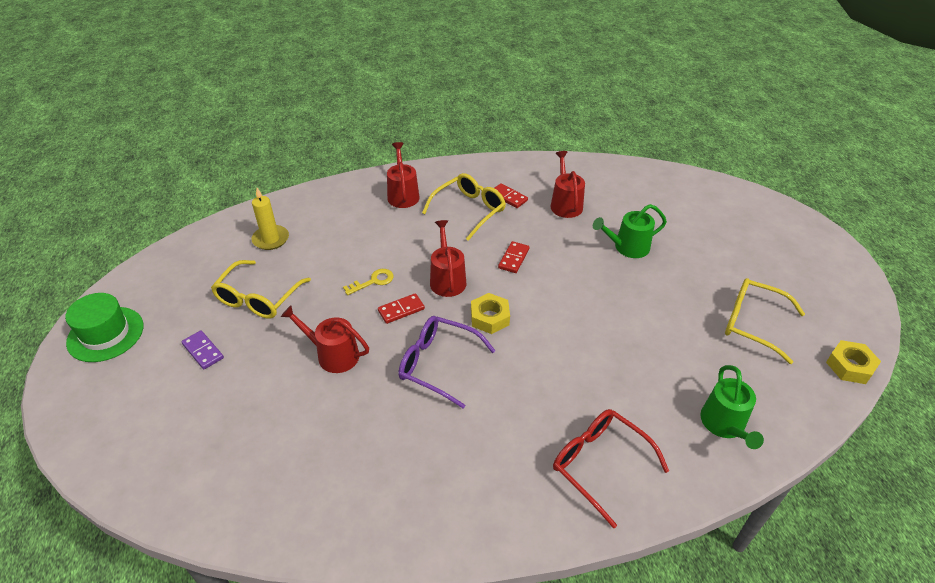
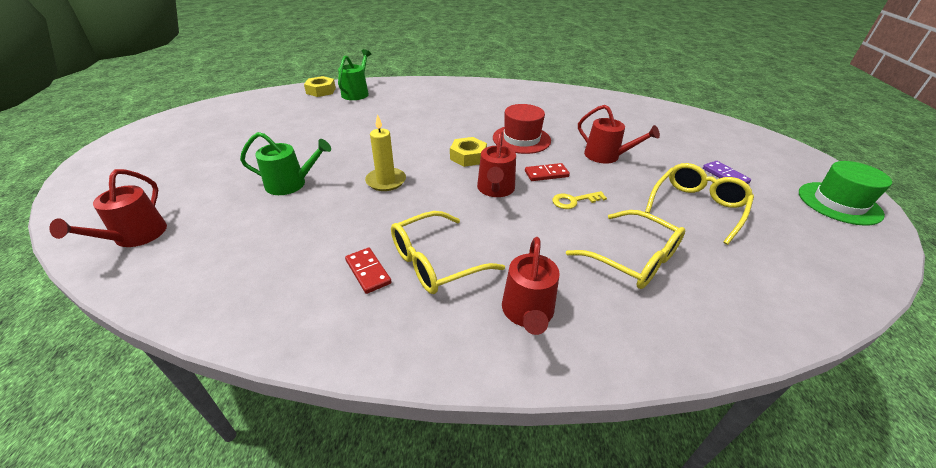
camera: 165 degrees left, 5 degrees down
yellow candle [252,188,289,250] -> yellow candle moved to [365,114,406,191]
purple glasses [398,316,496,408] -> red hat [493,104,551,154]
red domino [498,241,530,273] -> none
red watering can [550,151,585,218] -> red watering can moved to [49,169,167,247]
red glasses [553,409,669,529] -> none
yellow glasses [725,278,805,364] -> yellow glasses moved to [566,210,685,289]
yellow nut [826,340,881,384] -> yellow nut moved to [304,76,336,97]

